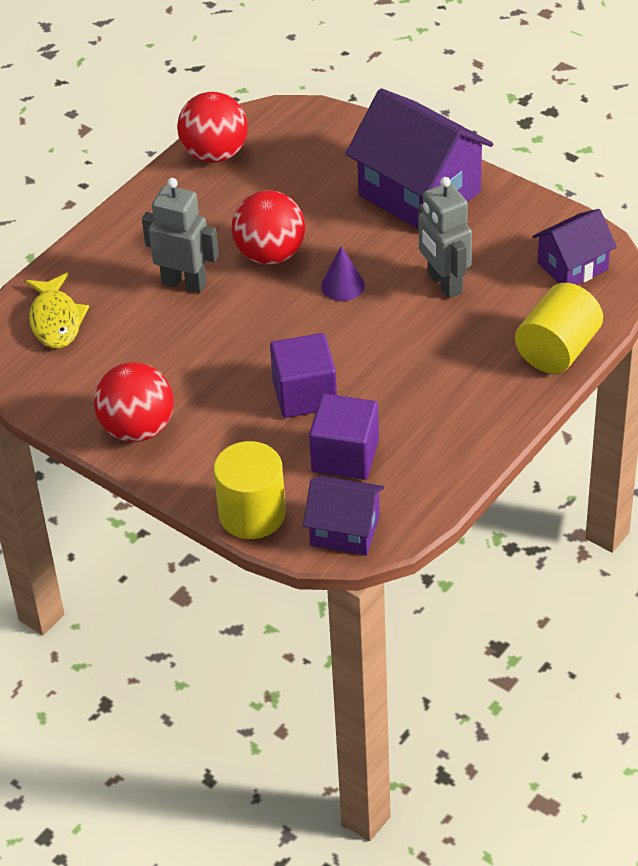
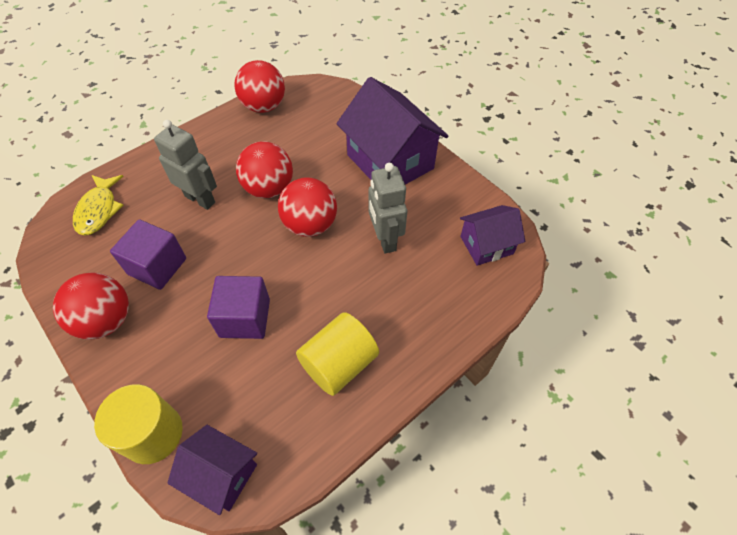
camera: 10 degrees right, 10 degrees up
purple cube [309,394,379,480] -> purple cube moved to [110,219,186,290]
purple cone [321,246,365,301] -> red ball [278,177,337,237]
yellow cylinder [515,283,603,374] -> yellow cylinder moved to [296,312,379,396]

